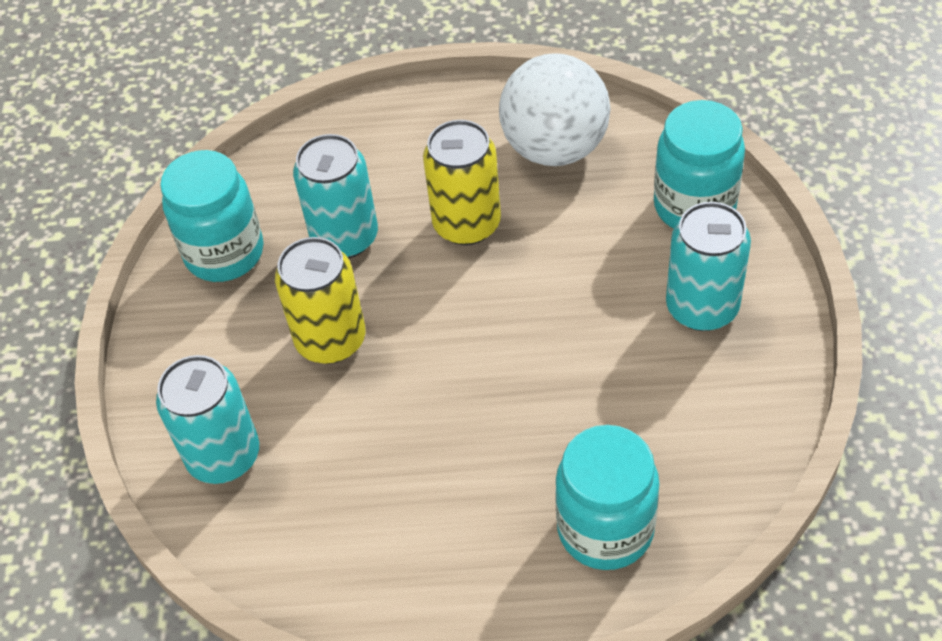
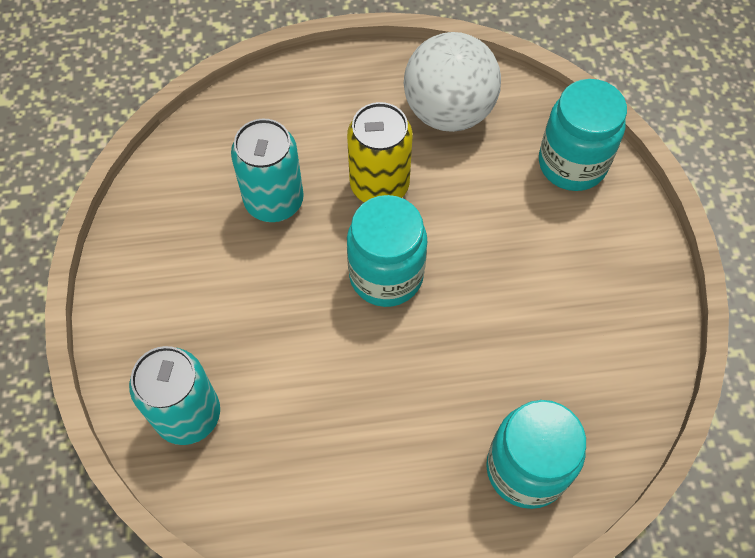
camera: 10 degrees left, 10 degrees up
turquoise jar [160,150,263,282] -> turquoise jar moved to [347,195,427,307]
yellow can [275,237,366,364] -> none
turquoise can [666,202,751,331] -> none

